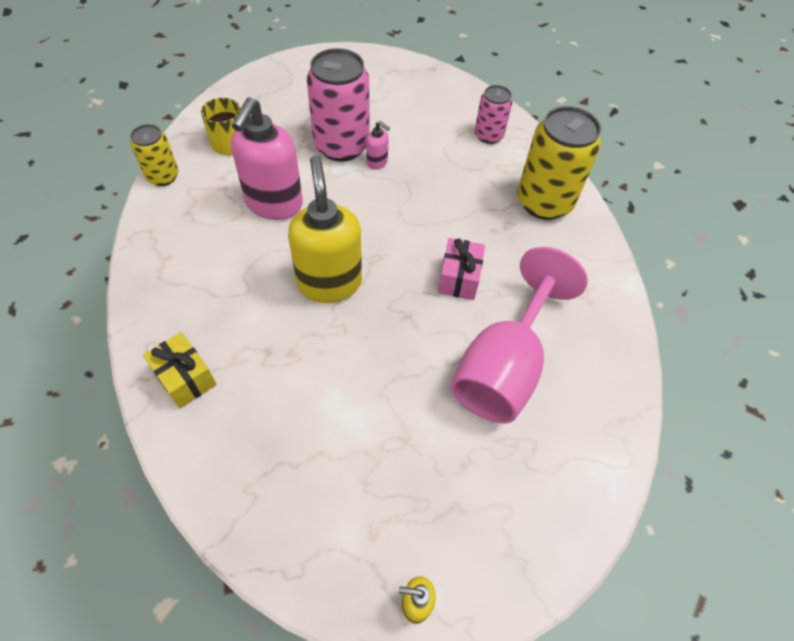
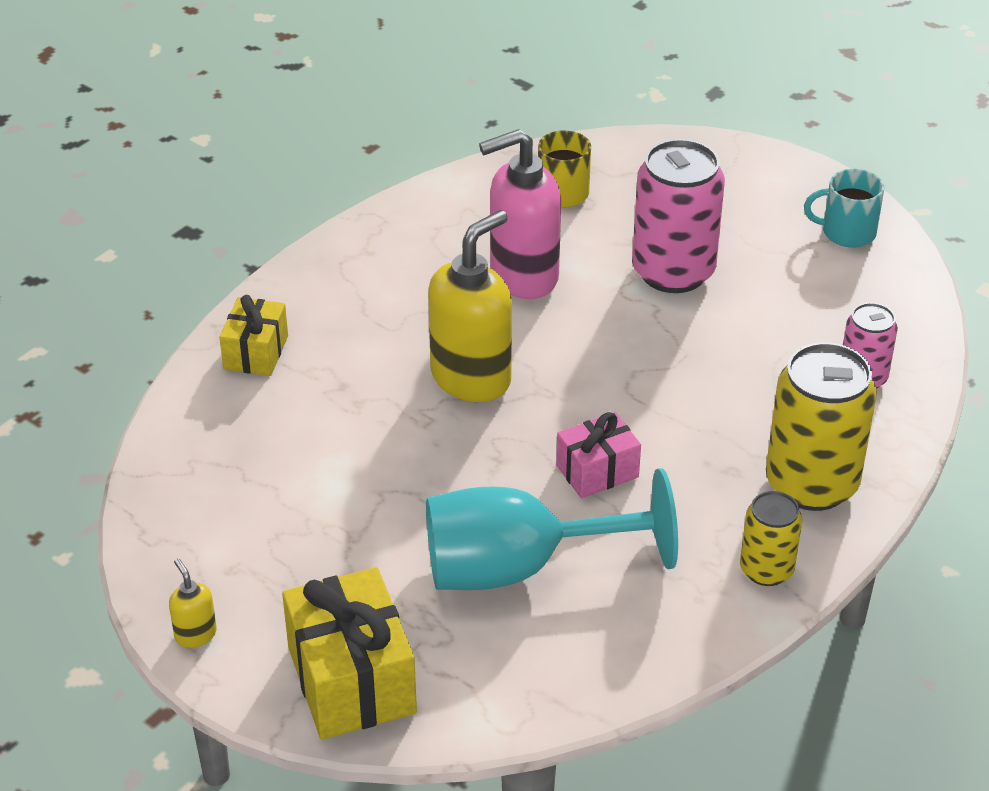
camera: 55 degrees right, 15 degrees down
yellow can [130,124,179,186] -> yellow can moved to [740,491,802,586]
pink soap dispenser [366,121,390,169] -> none
pink goblet [451,247,588,423] -> turquoise goblet [426,468,678,590]
none -> yellow gift [282,567,417,739]
none -> turquoise mug [804,169,884,248]

